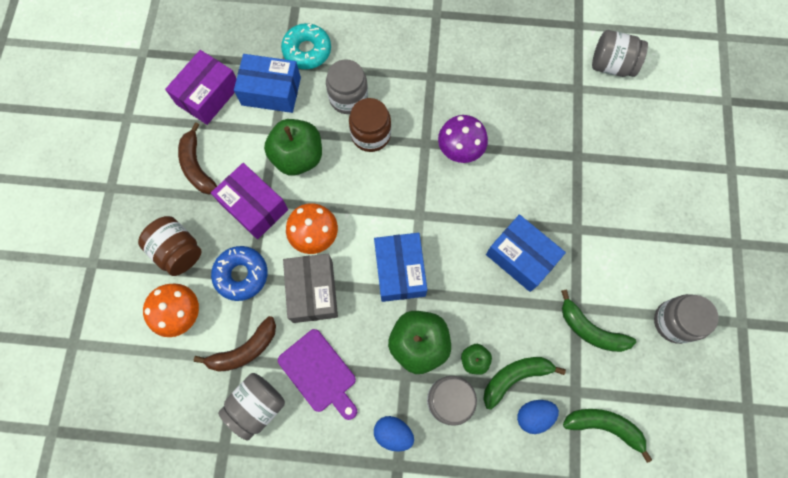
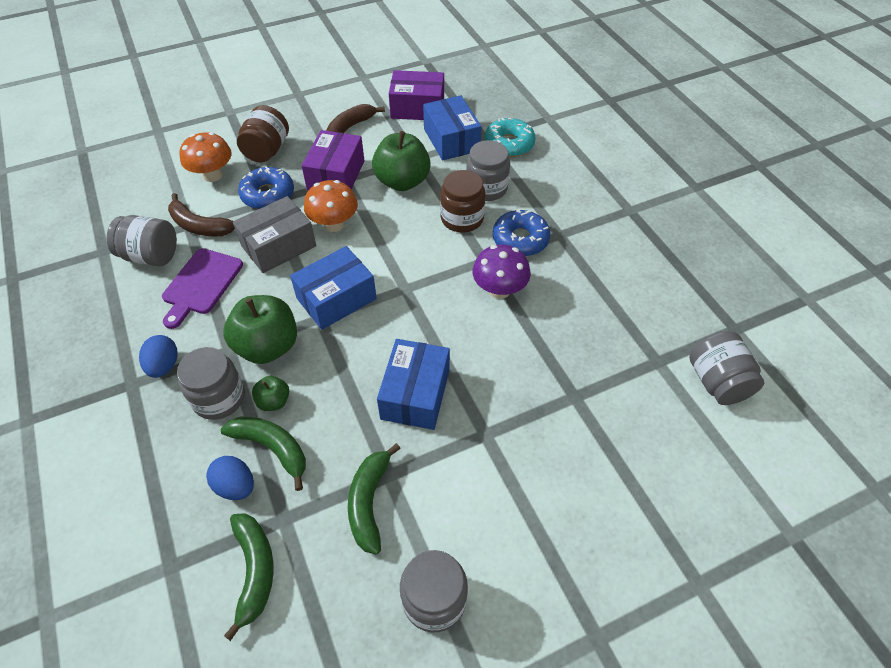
camera: 60 degrees right, 20 degrees down
none -> blue donut [493,209,551,256]

